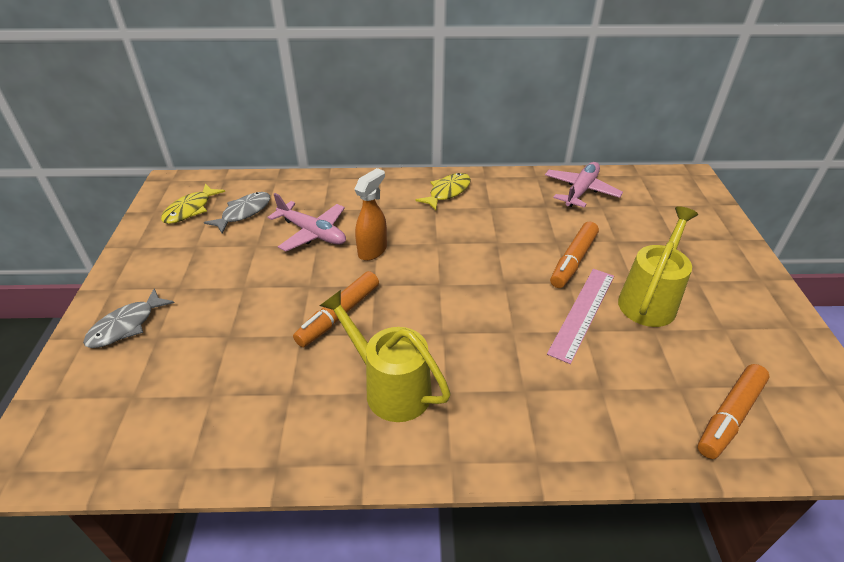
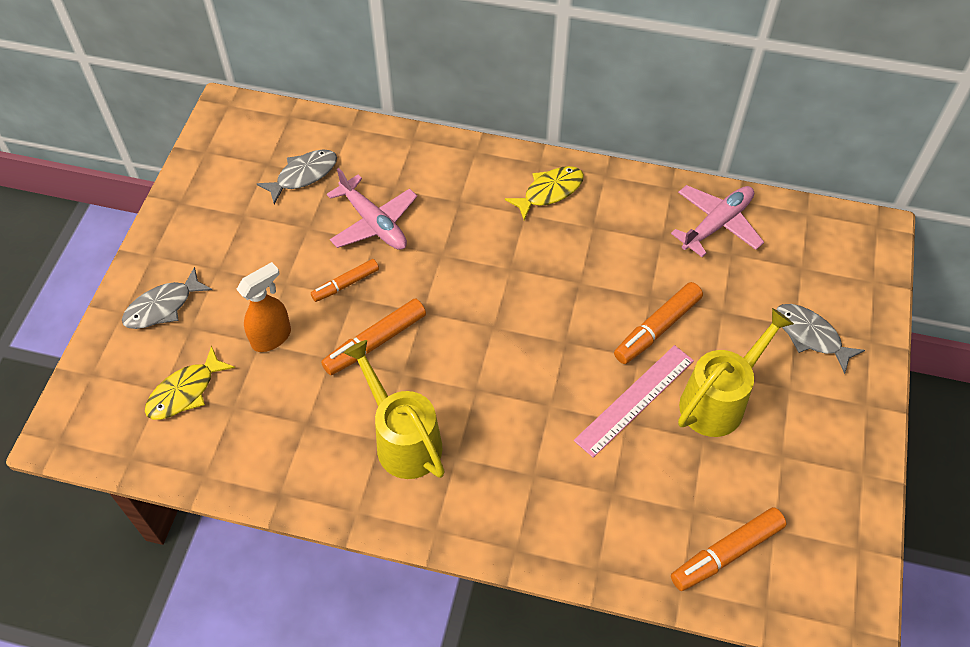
camera: 15 degrees right, 15 degrees up
yellow fish [161,183,225,224] -> yellow fish moved to [145,346,235,420]
orange spray bottle [354,168,387,261] -> orange spray bottle moved to [236,262,291,352]
none -> orange marker [311,259,379,302]
none -> grey fish [776,304,865,374]

